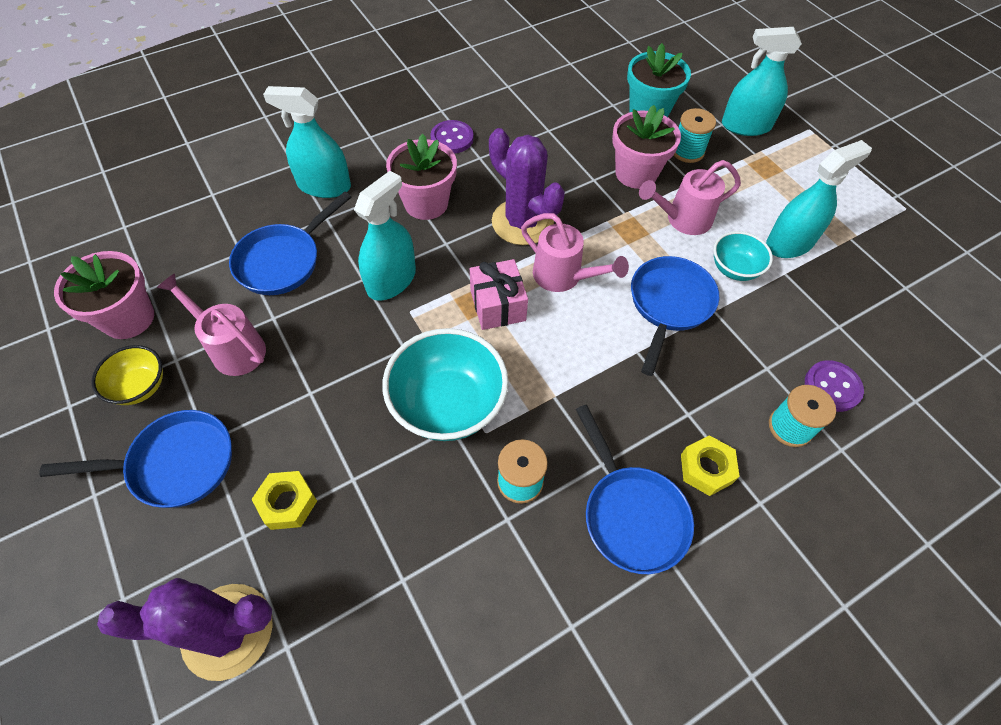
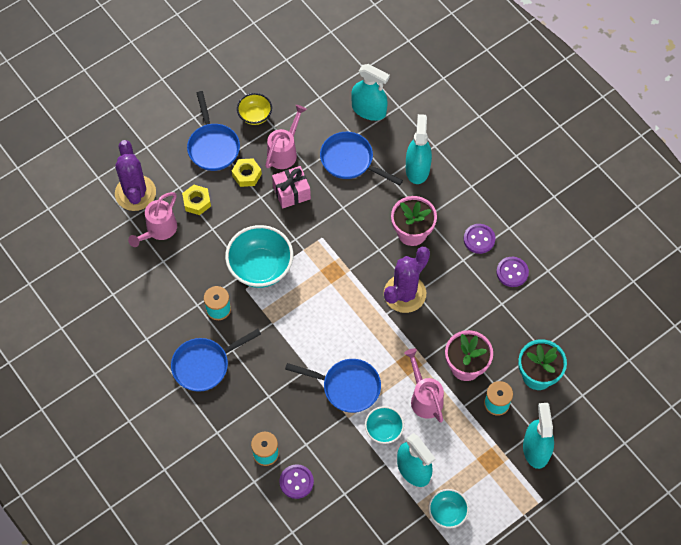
camera: 85 degrees right, 5 degrees up
pink flower pot [54,251,154,339] -> none
turquoise spray bottle [354,171,416,301] -> turquoise spray bottle moved to [351,64,390,121]
pink gift [470,259,528,330] -> pink gift moved to [272,166,311,209]
pink watering can [521,213,629,292] -> pink watering can moved to [128,192,177,247]
yellow nut [681,435,740,496] -> yellow nut moved to [232,158,262,187]
none -> turquoise bowl [429,489,469,529]
none -> purple button [496,257,529,287]

